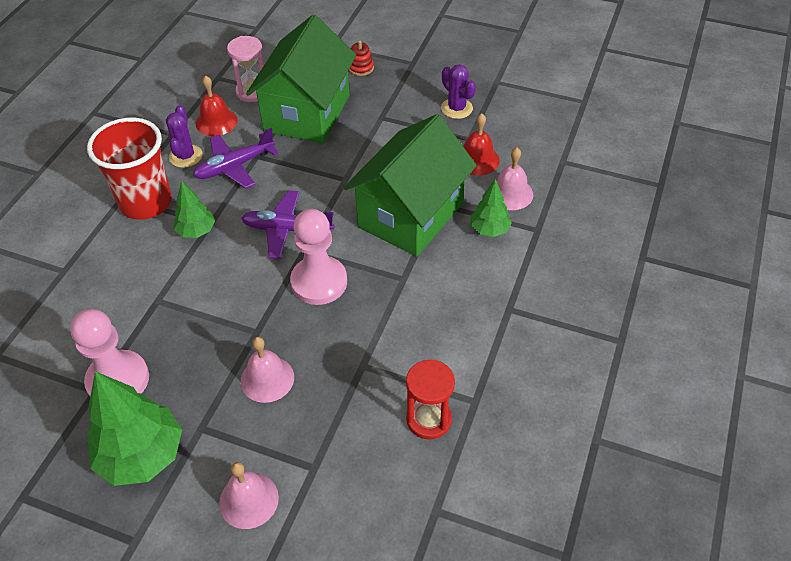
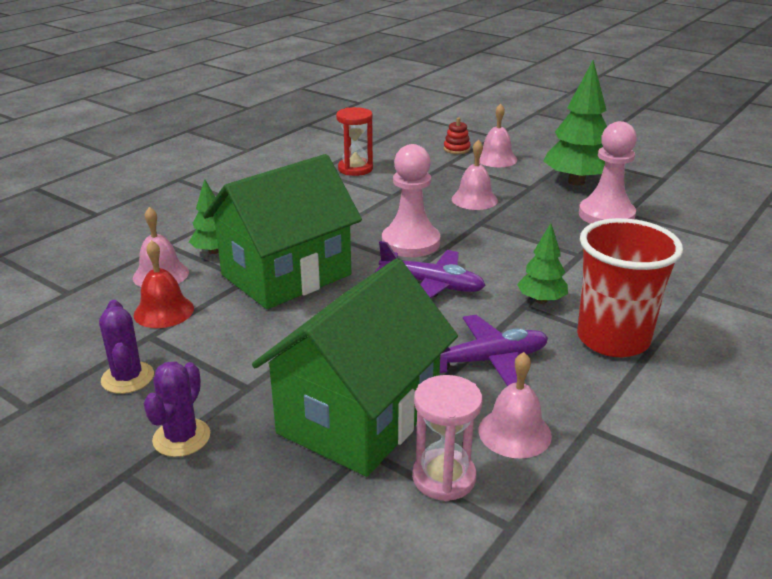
camera: 165 degrees left, 20 degrees down
purple cactus [166,105,203,168] -> purple cactus moved to [144,361,210,457]
red bell [196,75,238,136] -> pink bell [479,352,552,459]
red stacking toy [349,40,374,76] -> red stacking toy moved to [444,117,471,154]

